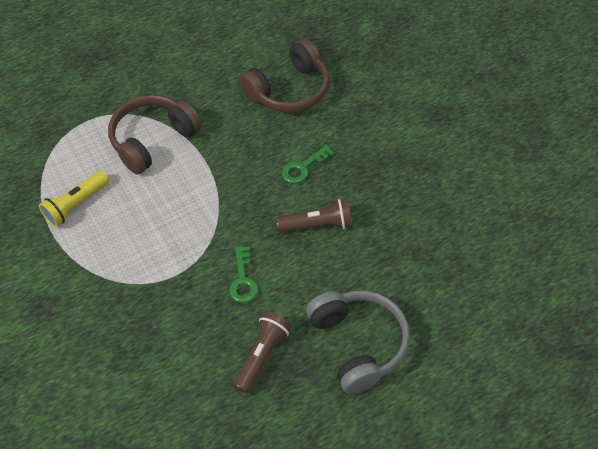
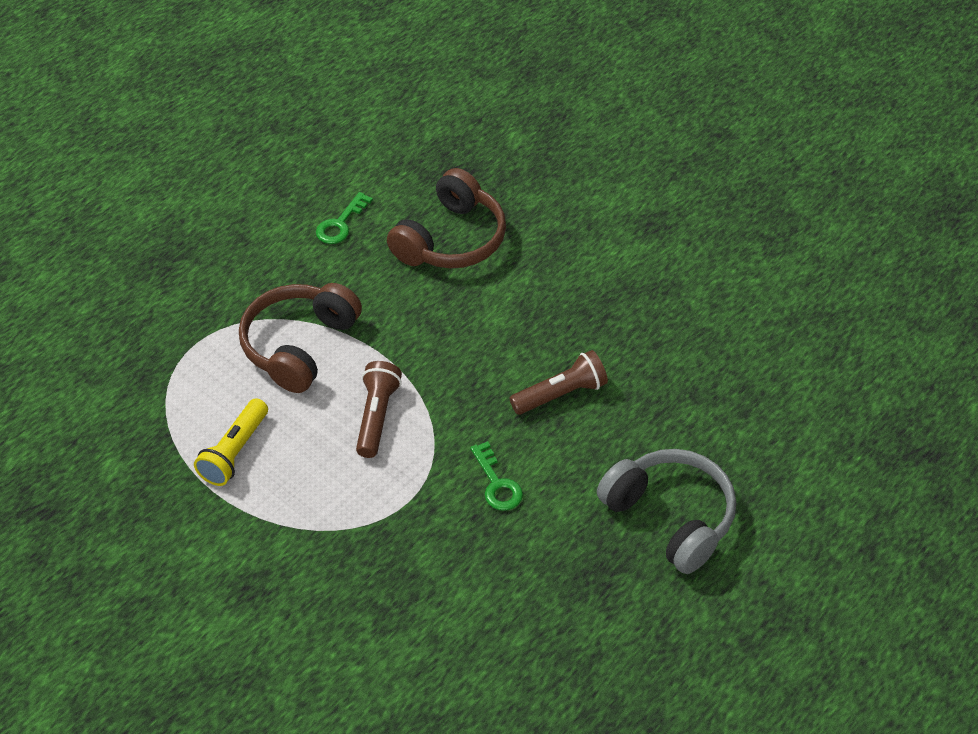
camera: 20 degrees left, 5 degrees down
brown flashlight [233,311,292,394] -> brown flashlight moved to [356,361,402,458]
green key [281,145,334,184] -> green key moved to [316,192,373,244]

